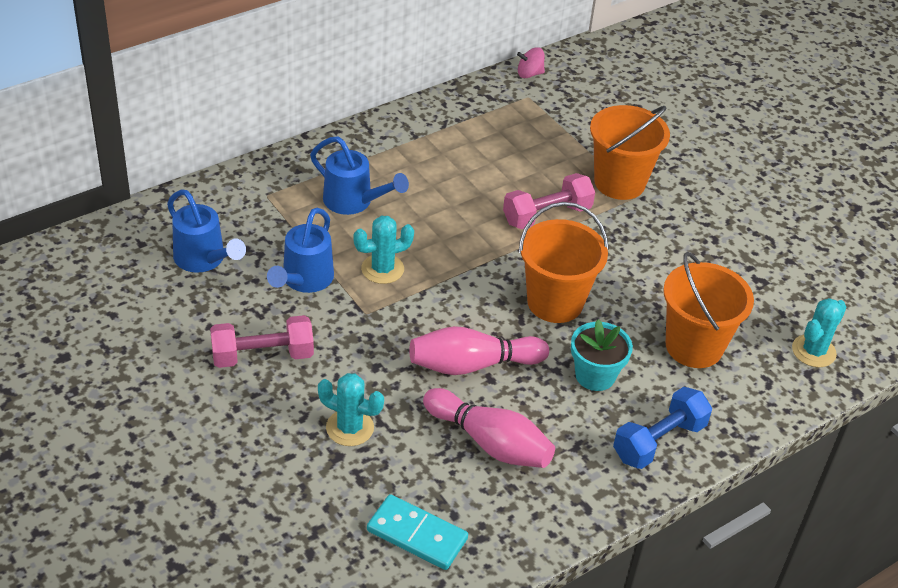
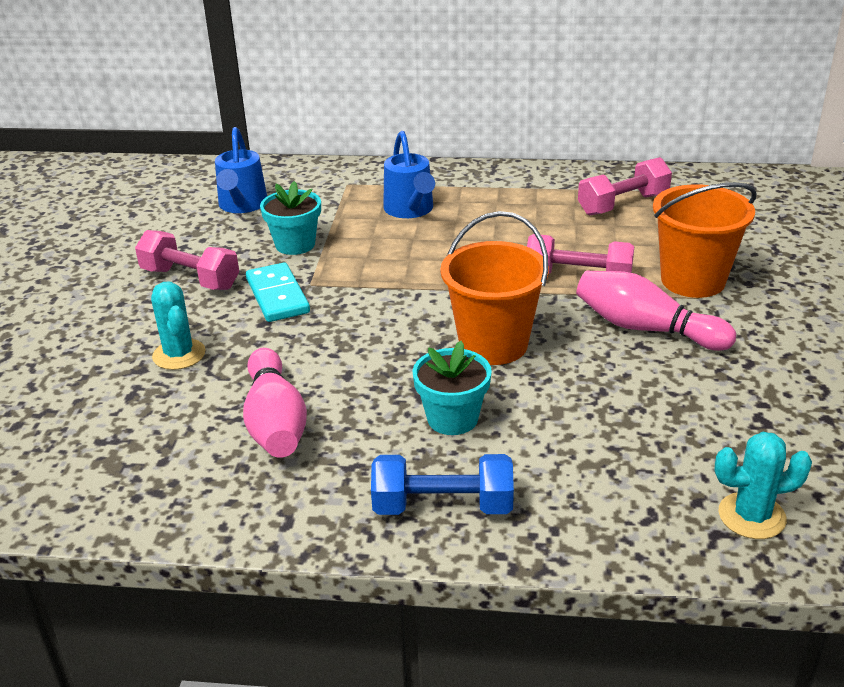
camera: 45 degrees right, 10 degrees down
blue watering can [267,208,334,293] -> turquoise flower pot [260,181,321,255]
turquoise cactus [353,216,414,284] -> none
turquoise domino [367,494,468,570] -> turquoise domino moved to [246,262,310,322]
pink bowling pin [409,326,549,375] -> pink bowling pin moved to [576,271,736,351]
pink spinning top [517,47,545,78] -> none
orange bucket [663,252,754,368] -> none
none -> pink dumbbell [578,157,672,216]

